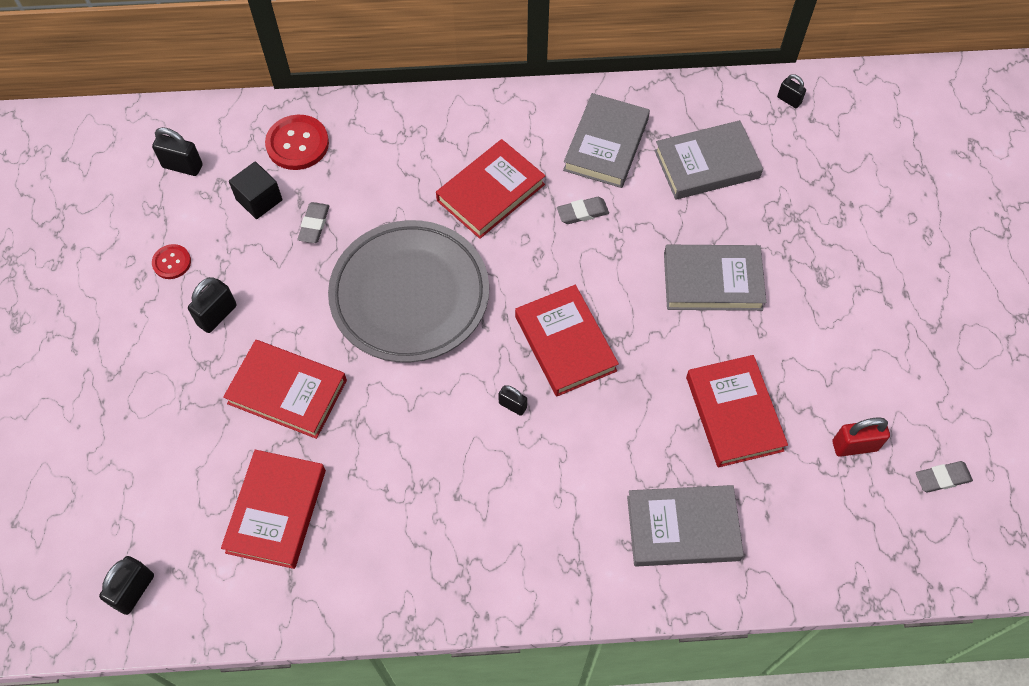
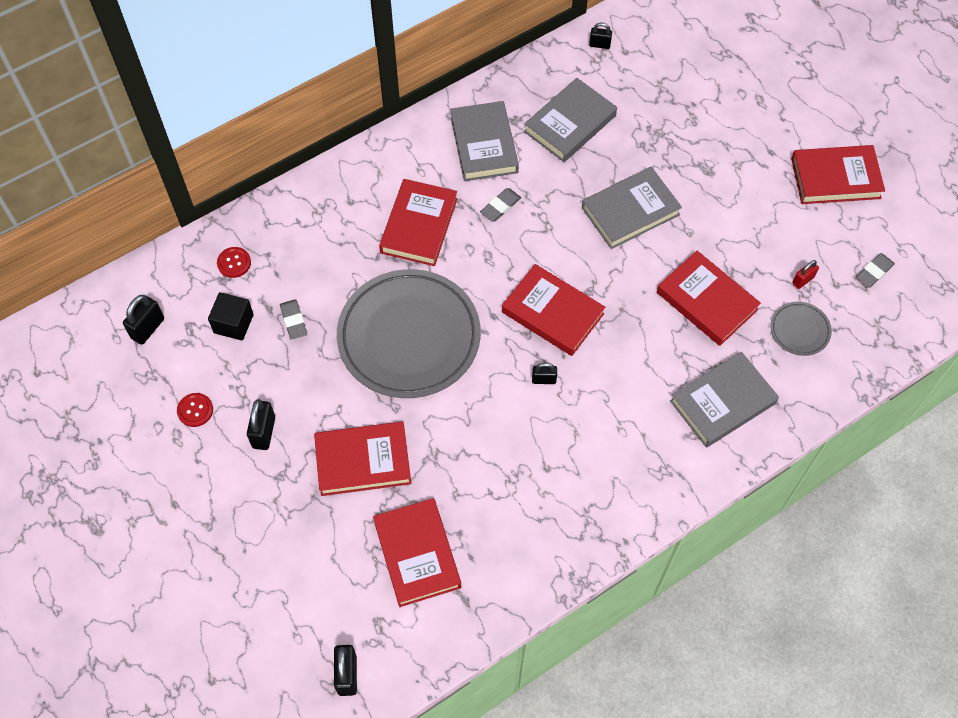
camera: 30 degrees left, 0 degrees up
black padlock [152,127,203,176] -> black padlock turned 45 degrees counterclockwise [123,295,164,345]
red button [265,115,329,170] -> red button [217,247,251,278], size x0.58
red padlock [833,417,890,457] -> red padlock [792,260,819,289], size x0.63
none -> grey plate [770,302,832,356]
none -> red book [791,145,885,204]

